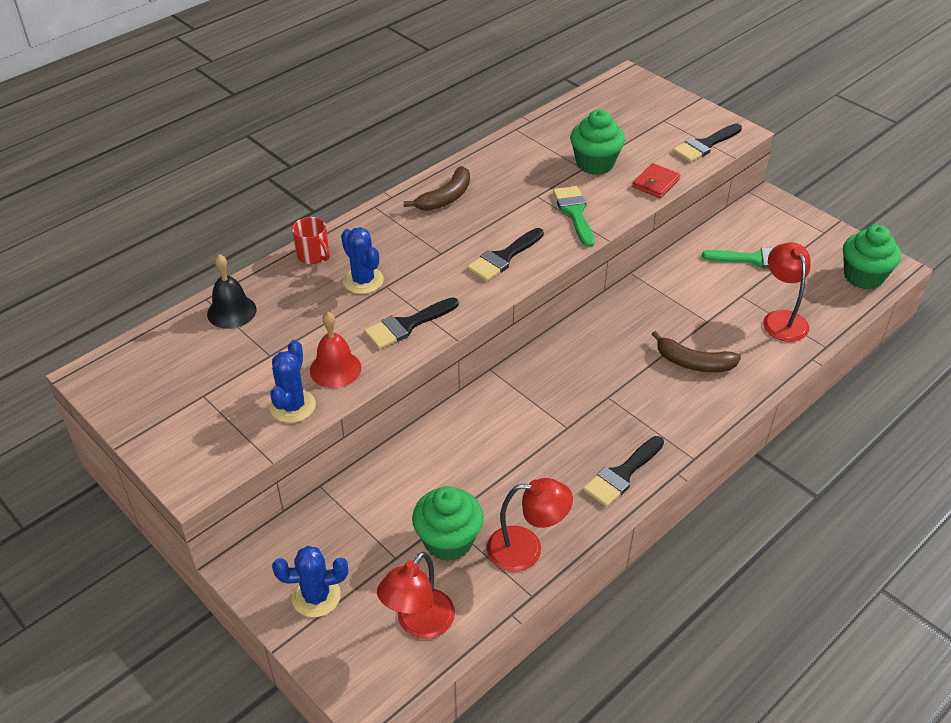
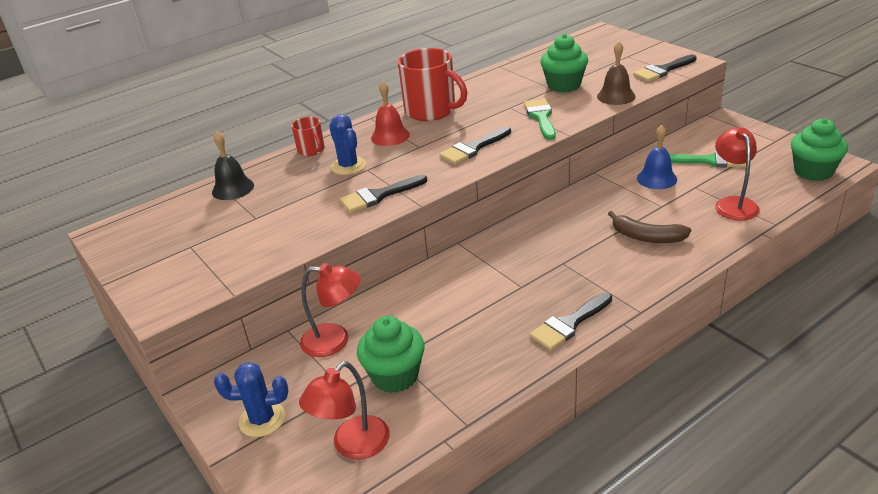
camera: 10 degrees right, 10 degrees down
blue cactus [270,340,316,423] -> none
red bell [310,312,361,388] -> red bell moved to [371,81,410,146]
brown banana [404,166,470,211] -> red mug [398,48,467,121]
red lamp [487,478,573,572] -> red lamp moved to [300,263,361,357]
red wallet [632,163,680,198] -> brown bell [597,41,635,105]
none -> blue bell [637,125,677,189]

